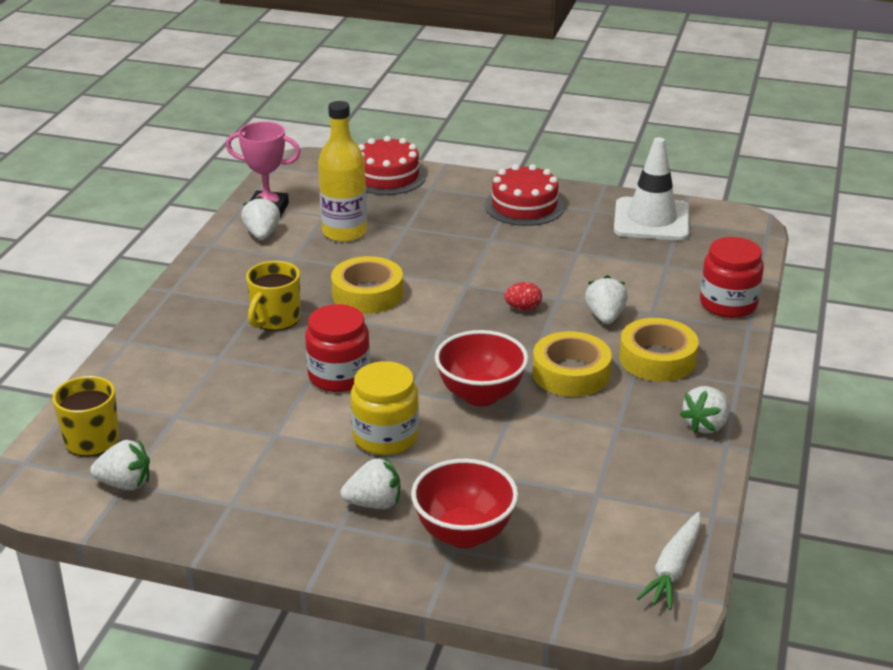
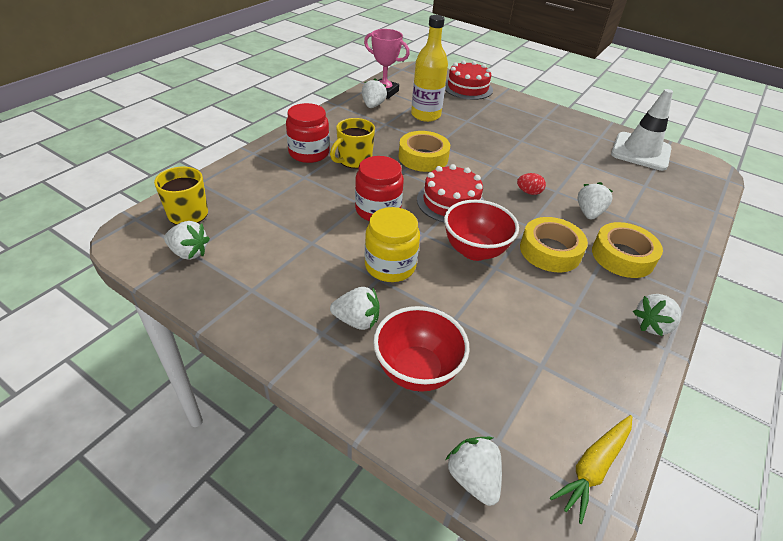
camera: 15 degrees right, 10 degrees up
red cake [485,164,565,226] -> red cake moved to [417,164,484,222]
white carrot [637,512,701,610] -> yellow carrot [550,415,632,524]
red jar [700,237,764,318] -> red jar moved to [286,103,330,163]
none -> white strawberry [446,437,502,506]

